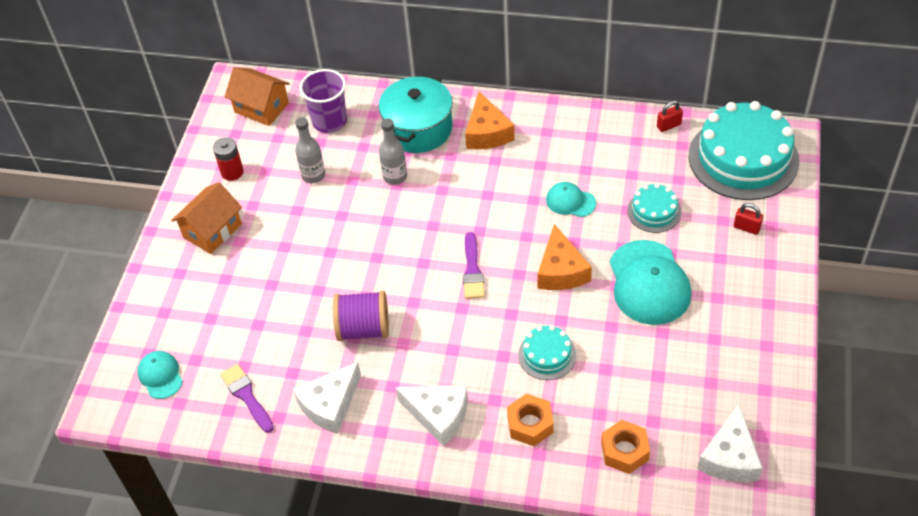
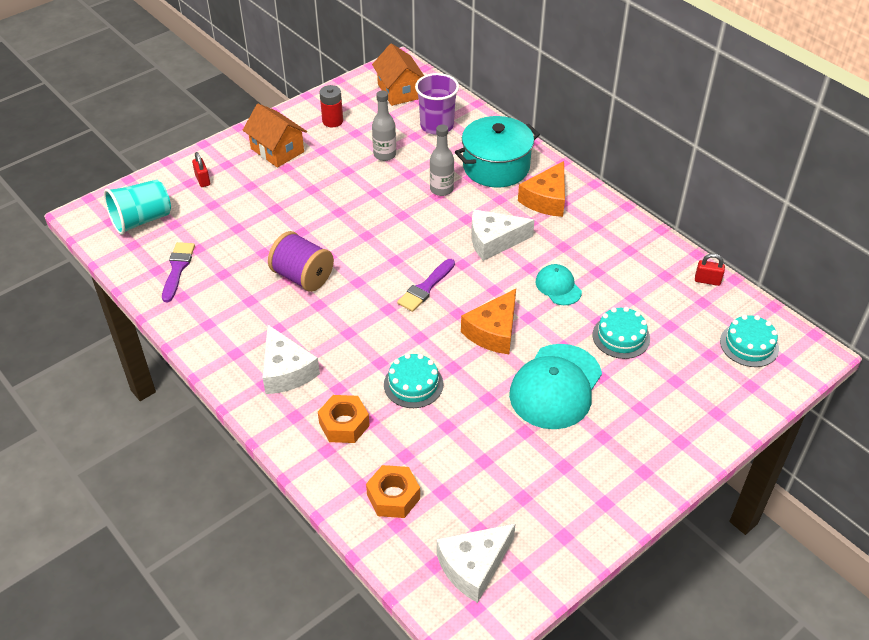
camera: 35 degrees right, 5 degrees down
turquoise cap [137,351,183,399] -> turquoise cup [104,179,171,235]
orange house [171,182,242,254] -> orange house turned 60 degrees clockwise [243,104,307,168]
white cheese [293,362,361,434] -> white cheese moved to [471,209,535,261]
turquoise cake [689,101,799,200] -> turquoise cake [720,315,779,367], size x0.48
red padlock [734,203,763,235] -> red padlock moved to [192,152,210,187]

